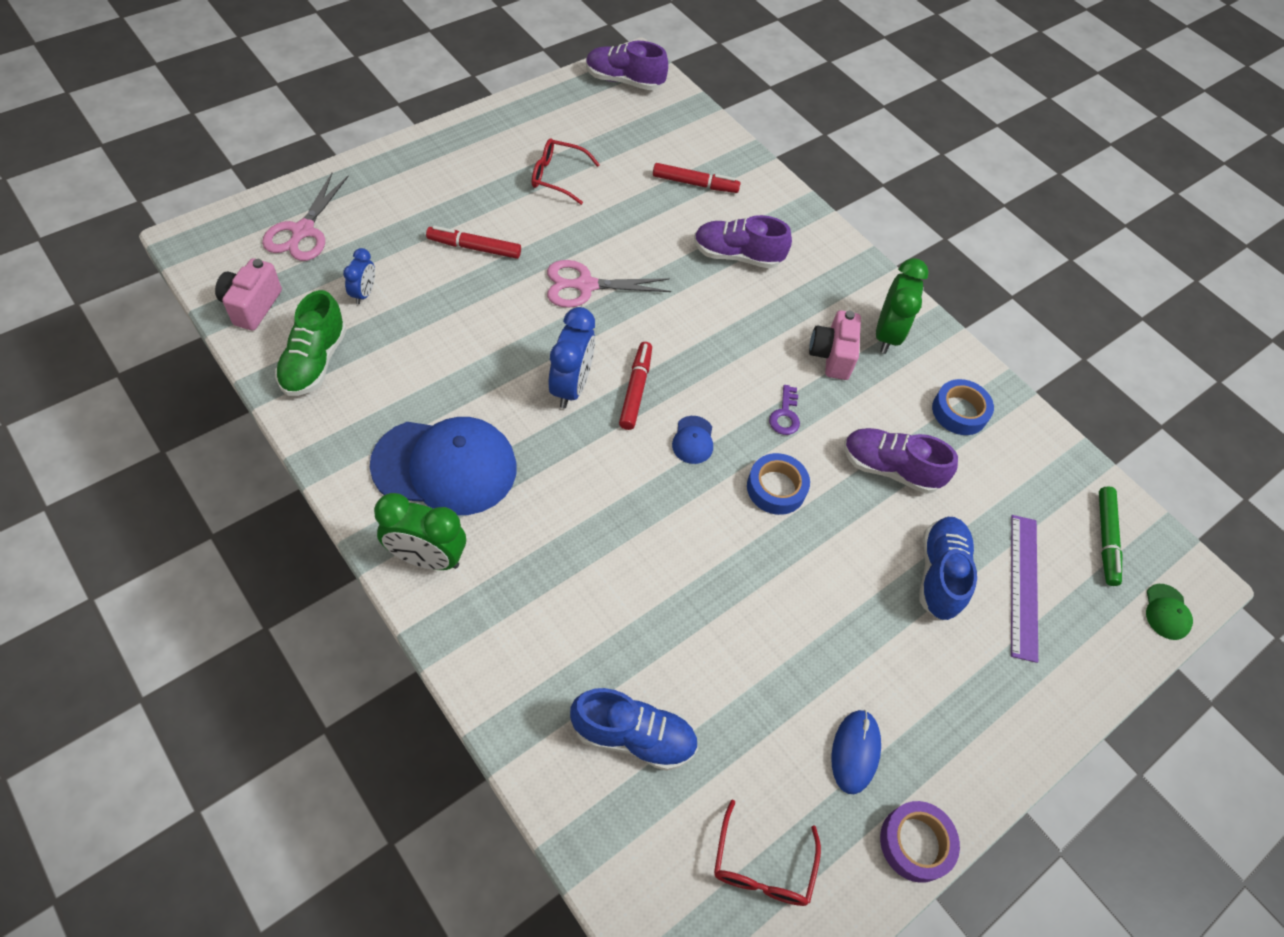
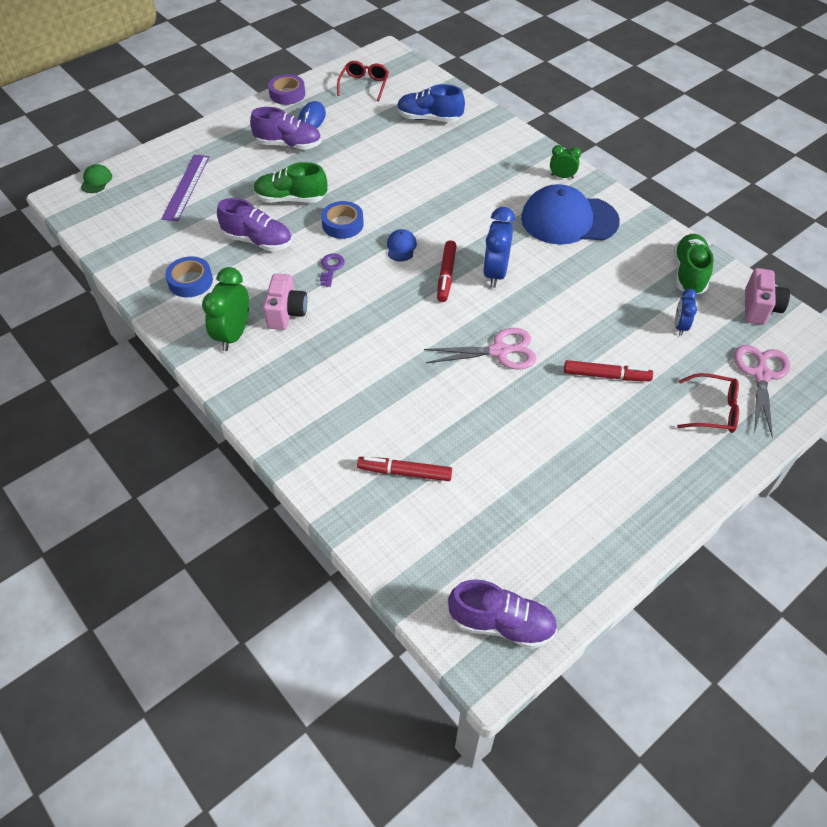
camera: 175 degrees left, 5 degrees down
green clock [374,493,466,570] -> green clock [550,145,581,179], size x0.57
red glasses [532,138,600,205] -> red glasses moved to [677,373,739,433]
purple shoe [694,215,792,269] -> purple shoe moved to [250,107,321,150]
blue shoe [919,517,977,620] -> none
green marker [1099,486,1122,586] -> none
none -> green shoe [254,162,327,203]

